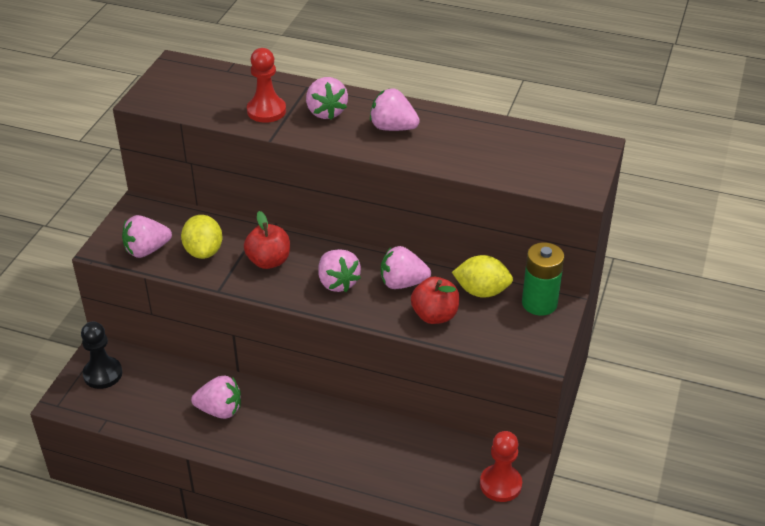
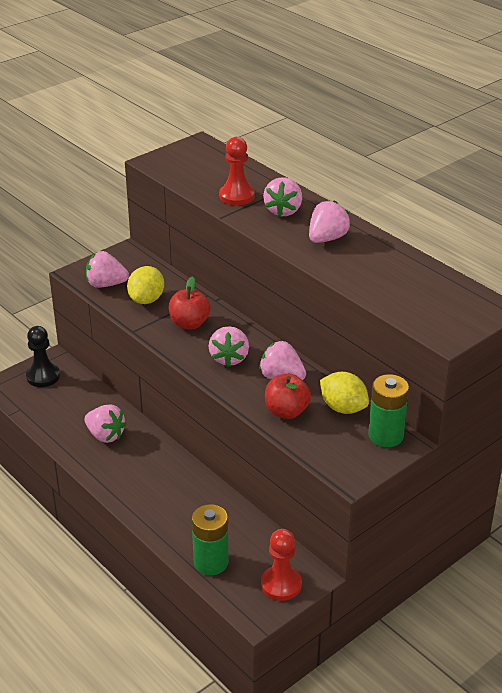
camera: 30 degrees right, 5 degrees down
pink strawberry [370,88,420,131] -> pink strawberry turned 75 degrees clockwise [309,200,351,243]
none -> green battery [192,504,229,575]

